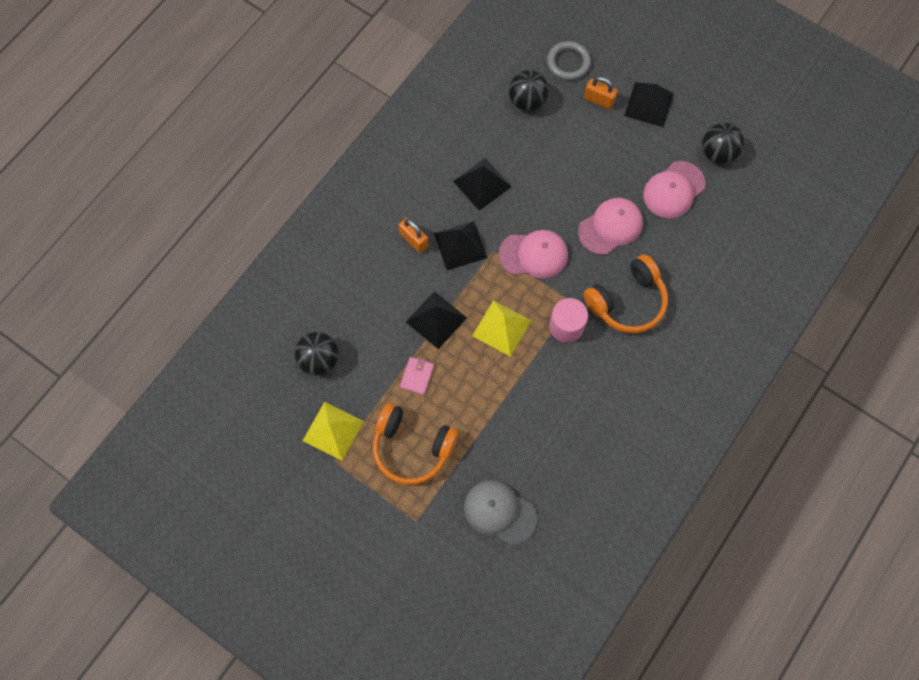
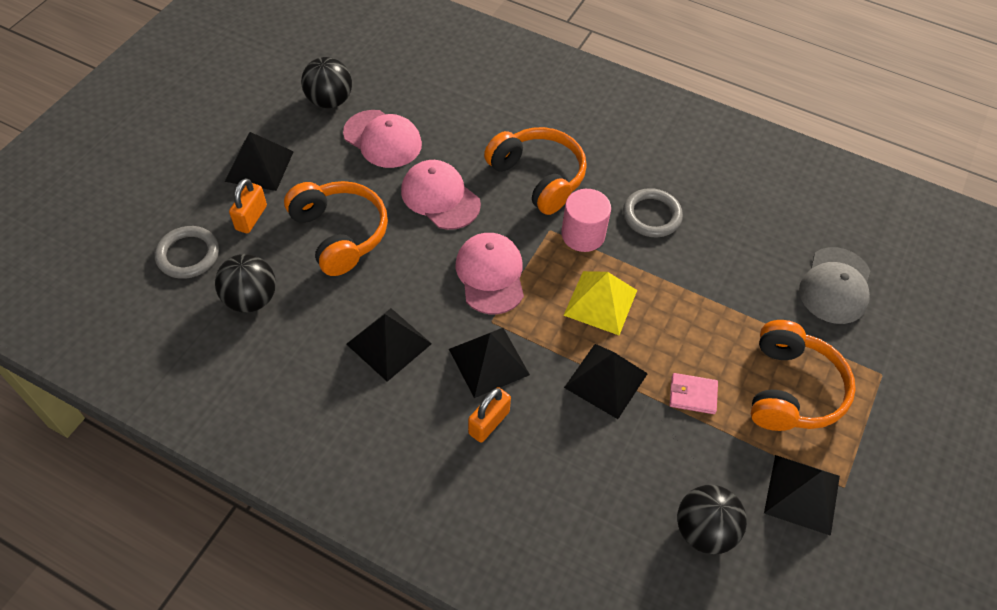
camera: 100 degrees left, 15 degrees down
yellow pyramid [303,402,364,461] -> black pyramid [764,455,840,536]
none -> orange headphones [284,181,388,276]
none -> grey ring [623,188,683,237]

